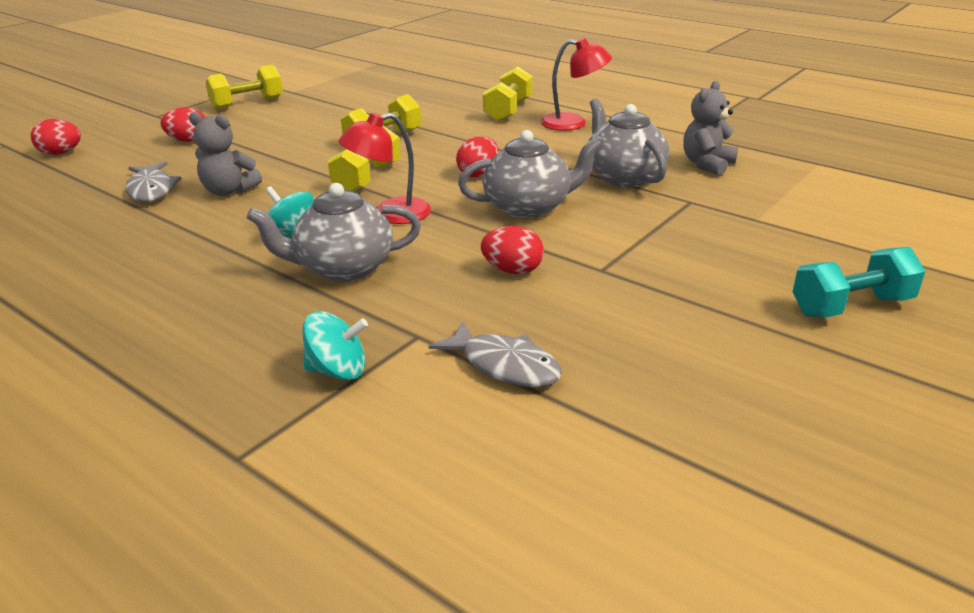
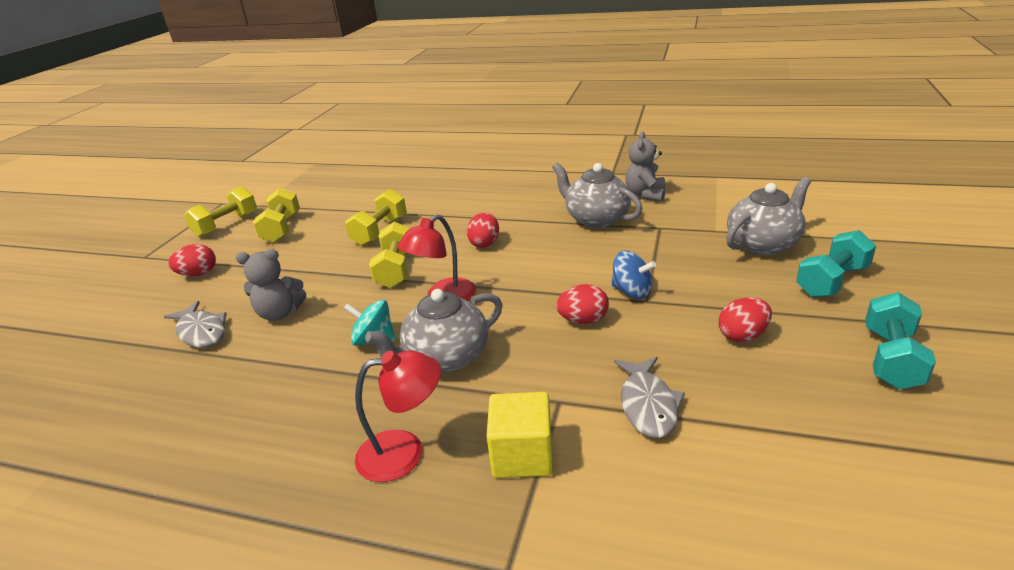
camera: 20 degrees left, 0 degrees up
red egg [31,119,81,155] -> red egg moved to [719,297,772,342]
turquoise spinning top [302,311,368,380] -> yellow cube [486,392,553,478]
grey fish [429,321,562,387] -> grey fish turned 75 degrees clockwise [614,357,685,438]
grey teapot [458,130,602,219] -> grey teapot moved to [726,177,811,255]
yellow dumbbell [483,66,533,122] -> yellow dumbbell moved to [253,188,300,243]
red lamp [541,37,612,131] -> red lamp moved to [355,350,441,482]
none -> blue spinning top [611,250,656,299]
none -> turquoise dumbbell [865,292,936,389]

